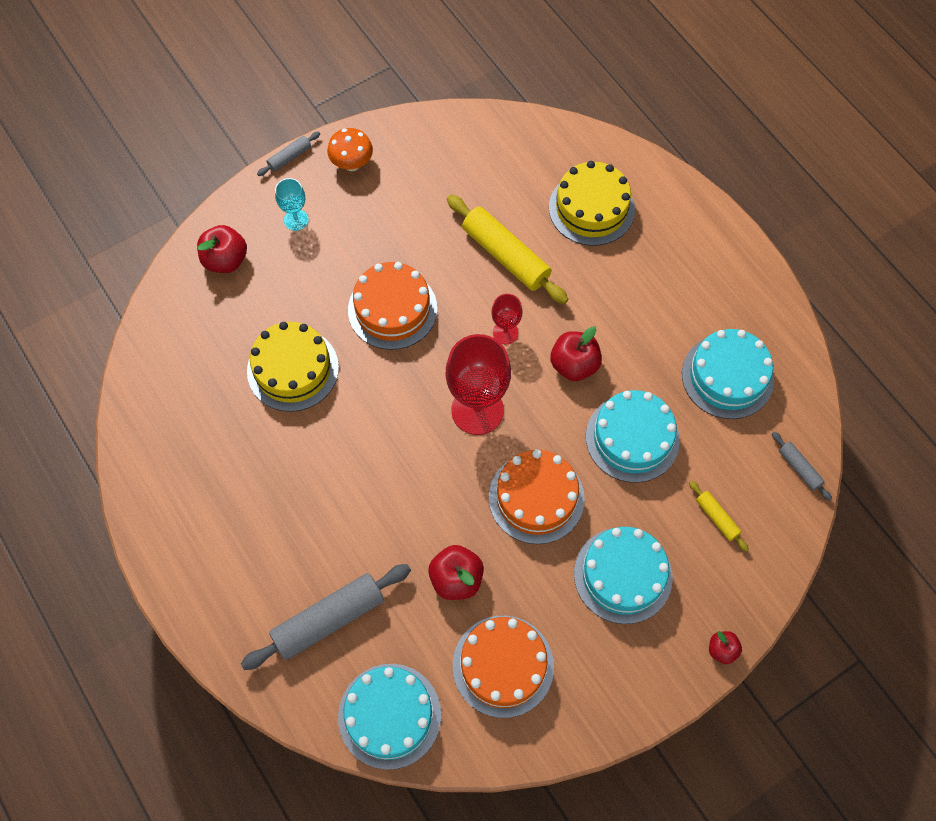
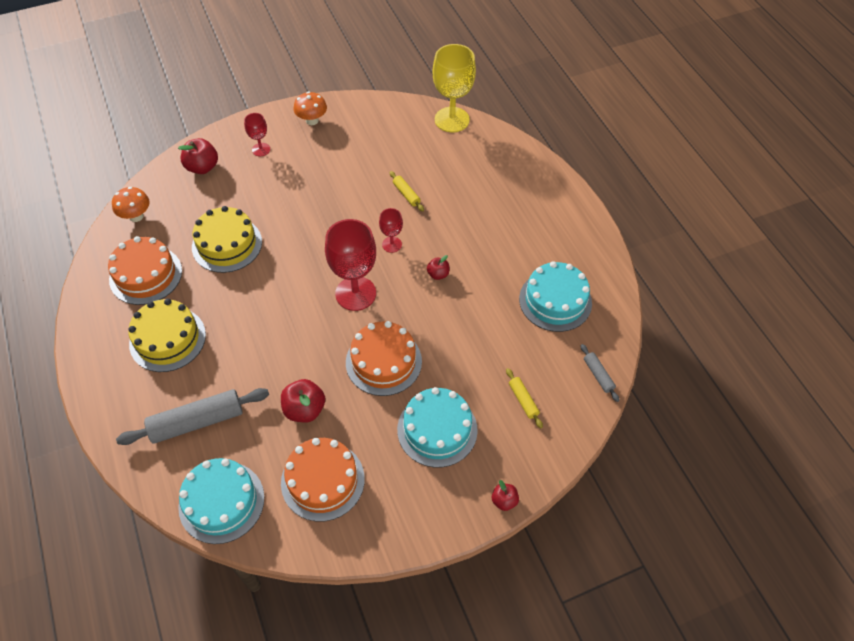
camera: 10 degrees right, 10 degrees down
grey rolling pin [257,131,320,176] -> none
turquoise goblet [275,178,309,231] -> red goblet [244,113,270,156]
orange cake [348,262,437,350] -> orange cake moved to [108,236,182,305]
yellow rolling pin [447,195,568,304] -> yellow rolling pin [389,171,424,211], size x0.49
yellow cake [549,161,635,246] -> yellow cake moved to [128,299,206,372]
red apple [550,326,602,381] -> red apple [427,255,449,280], size x0.58
turquoise cake [586,390,680,483] -> none
none -> orange mushroom [112,187,150,222]
none -> yellow goblet [433,44,476,132]

